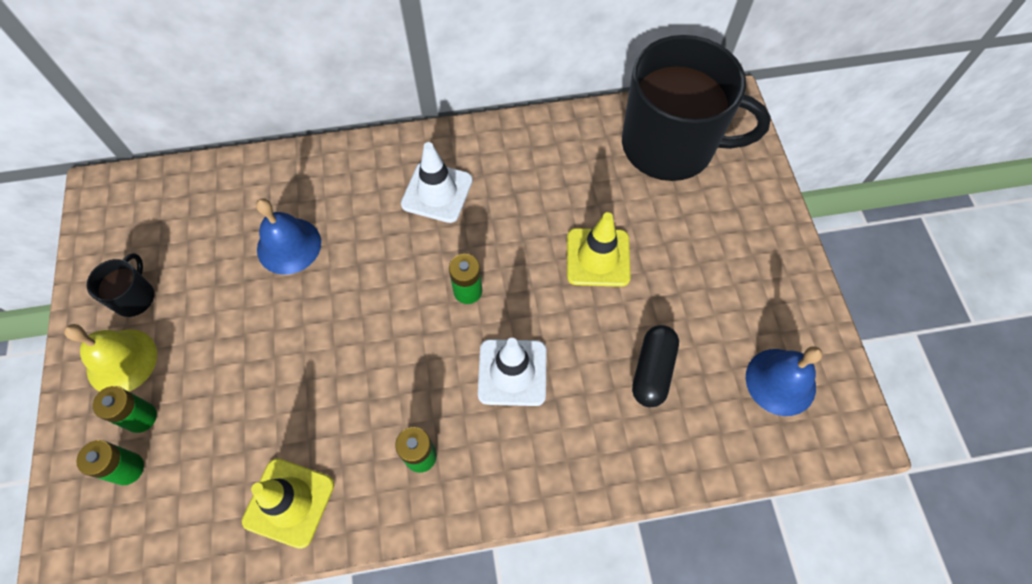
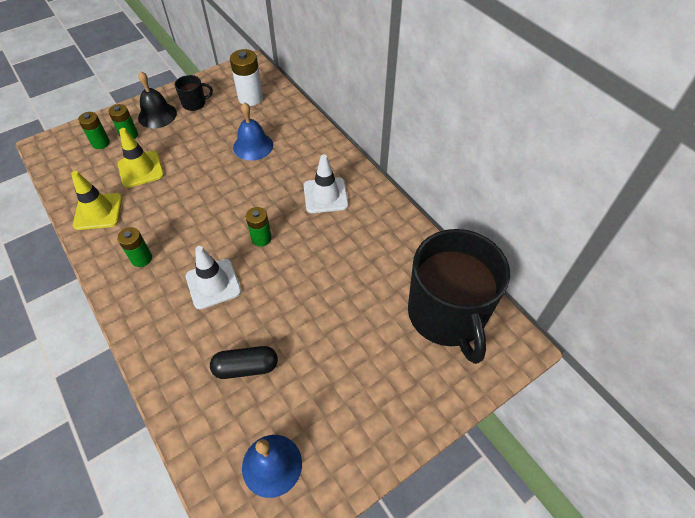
camera: 65 degrees right, 10 degrees down
yellow bell [64,324,157,392] -> black bell [138,71,177,128]
yellow traffic cone [567,212,631,287] -> yellow traffic cone moved to [118,128,164,188]
none -> white battery [230,49,263,106]

